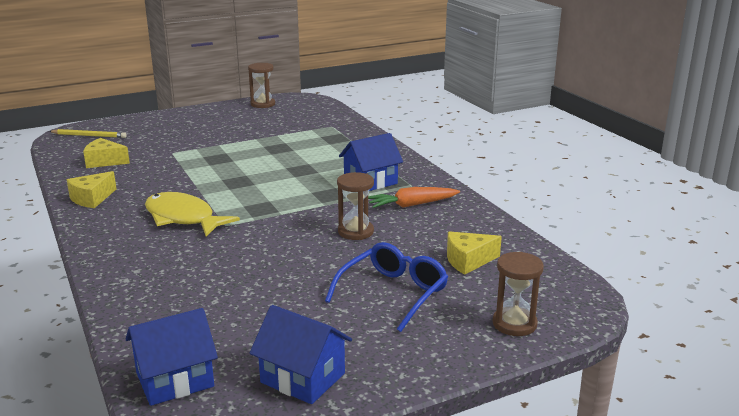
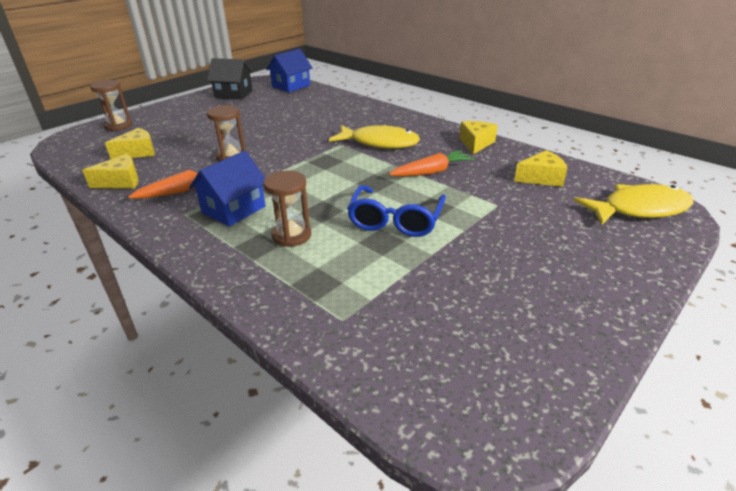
camera: 160 degrees right, 10 degrees up
yellow pencil [49,129,127,138] -> yellow fish [574,184,693,226]
brown hourglass [248,63,275,108] -> brown hourglass moved to [263,171,311,247]
blue house [250,305,352,404] -> black house [207,58,253,99]
blue glasses [325,242,448,332] -> blue glasses moved to [347,185,446,237]
none -> yellow cheese [82,154,139,189]
none -> orange carrot [389,150,474,177]

